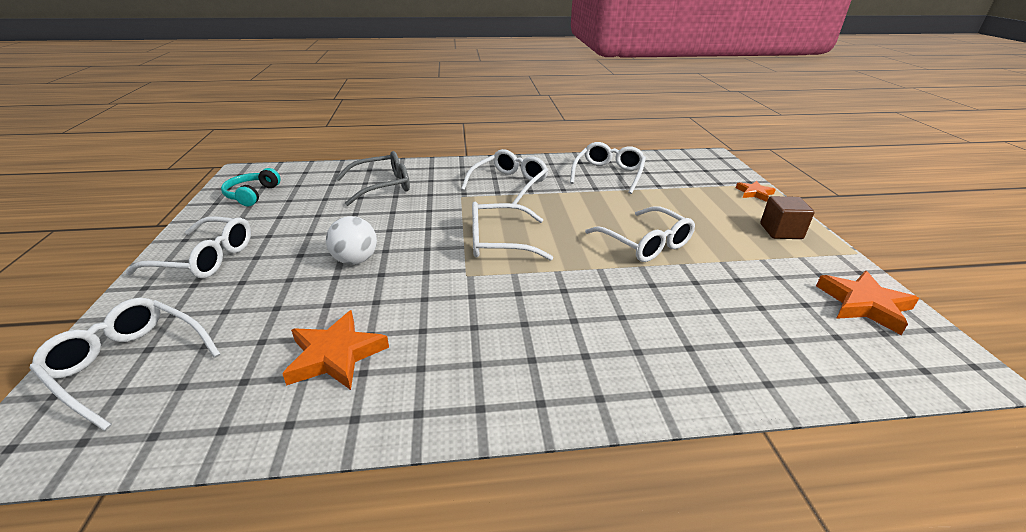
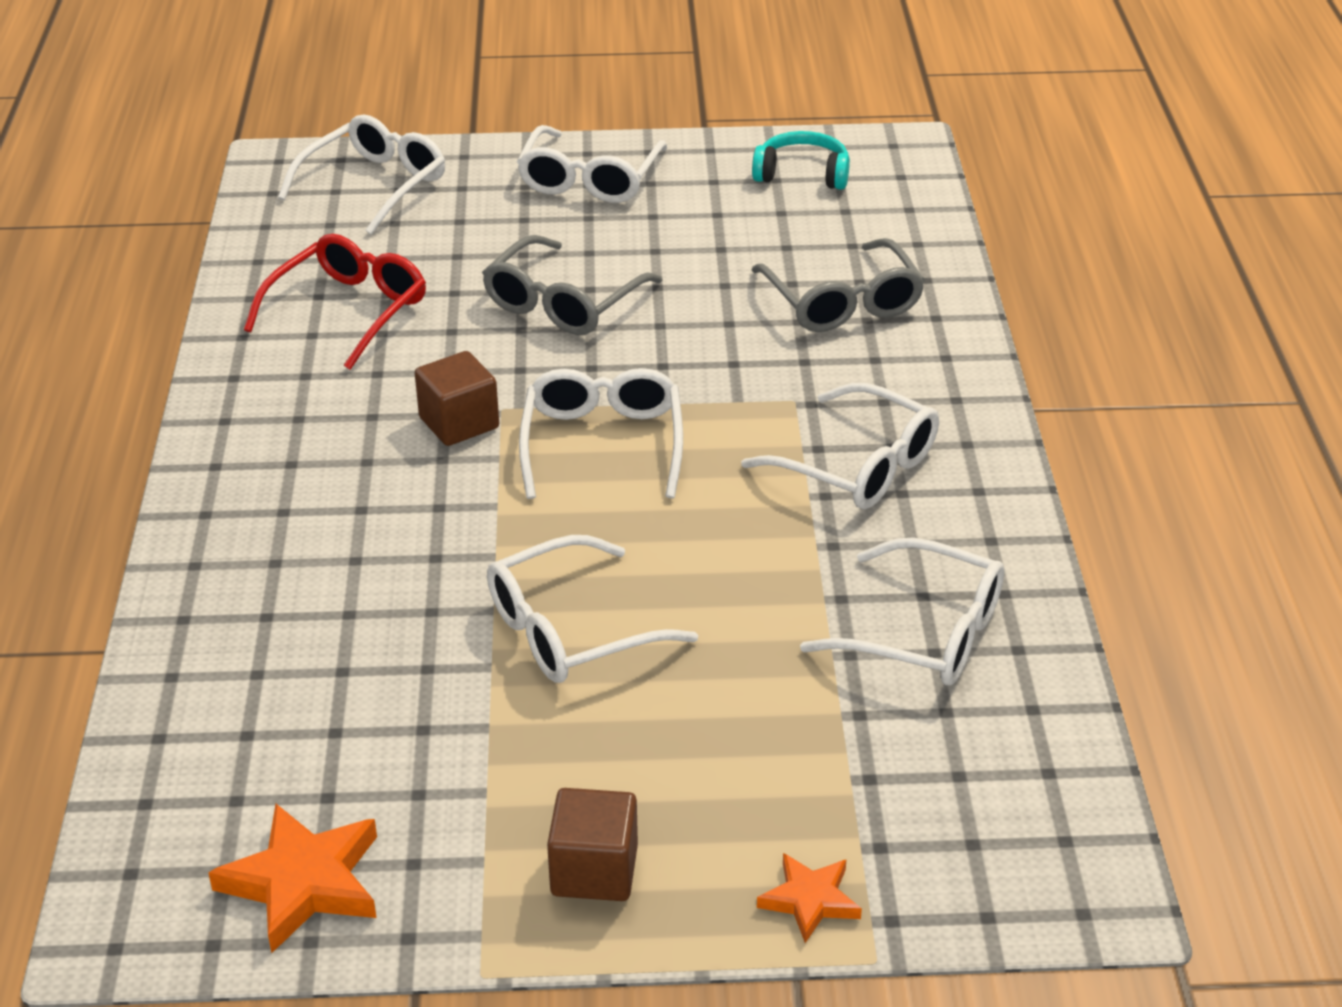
camera: 95 degrees right, 5 degrees up
orange star [282,310,389,390] -> red glasses [244,234,426,370]
white ball [326,216,377,265] -> grey glasses [482,235,663,335]
none -> brown cube [415,351,499,446]

